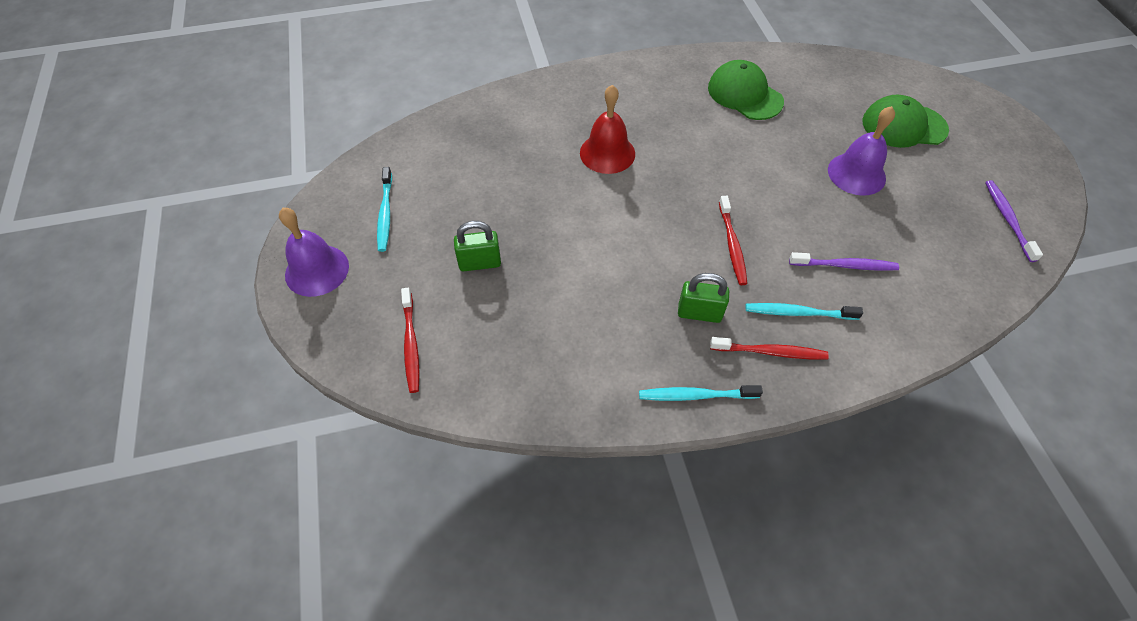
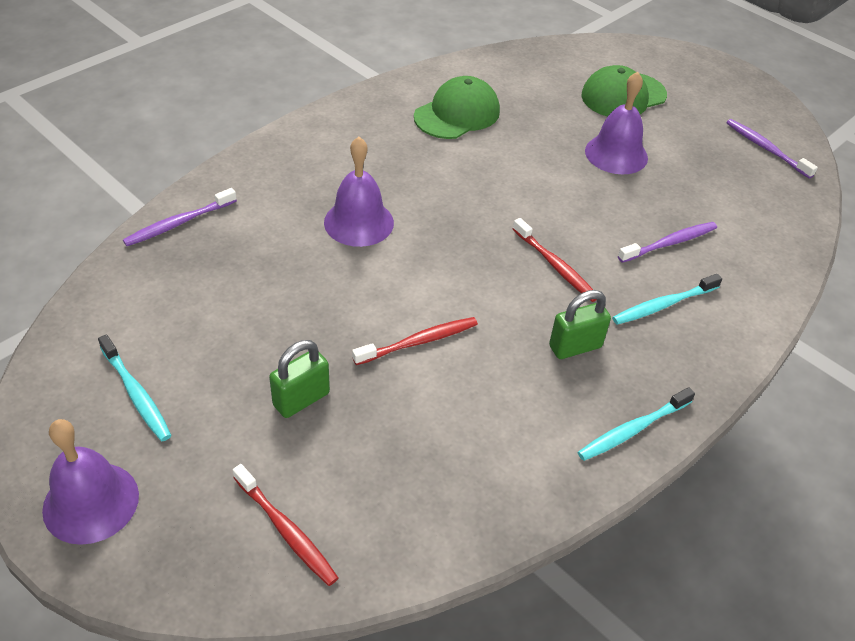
camera: 35 degrees left, 10 degrees down
red bell [580,85,635,174] -> purple bell [324,137,394,247]
green cap [708,60,784,120] -> green cap turned 120 degrees clockwise [414,76,500,139]
red toothbrush [710,337,829,360] -> red toothbrush moved to [352,317,478,365]
none -> purple toothbrush [123,188,237,246]

